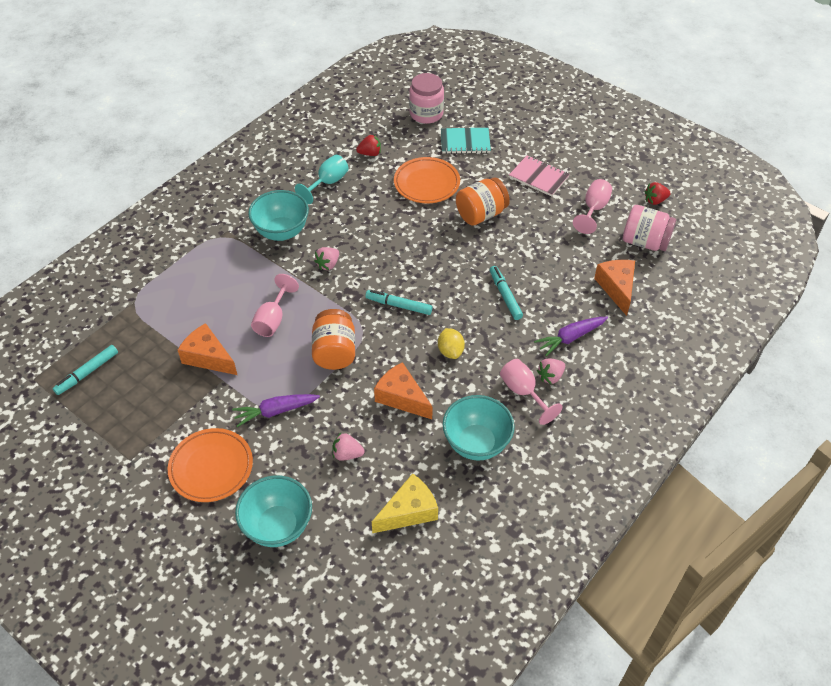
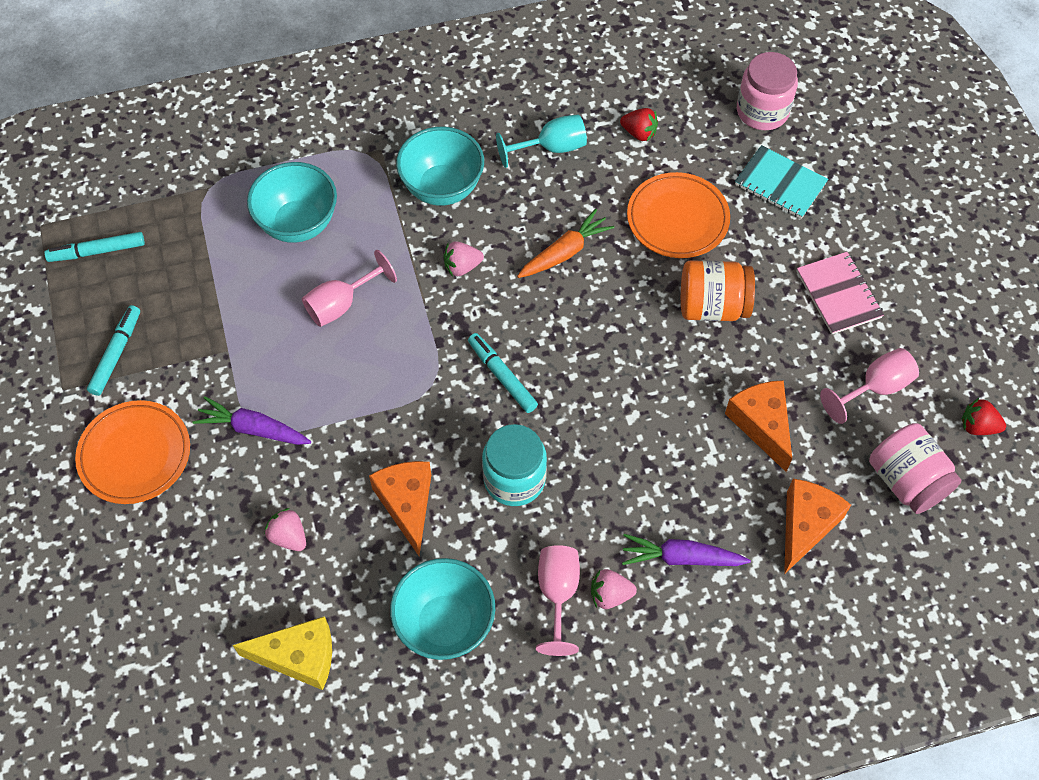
camera: 35 degrees right, 10 degrees up
orange cheese [178,323,237,375] -> orange cheese moved to [725,380,792,472]
turquoise bowl [235,475,312,547] -> turquoise bowl moved to [247,162,337,243]
orange jar [312,309,355,370] -> none
yellow lemon [438,328,465,359] -> turquoise jar [482,424,547,506]
turquoise marker [490,266,523,320] -> turquoise marker moved to [87,305,140,396]
none -> orange carrot [517,209,615,278]

